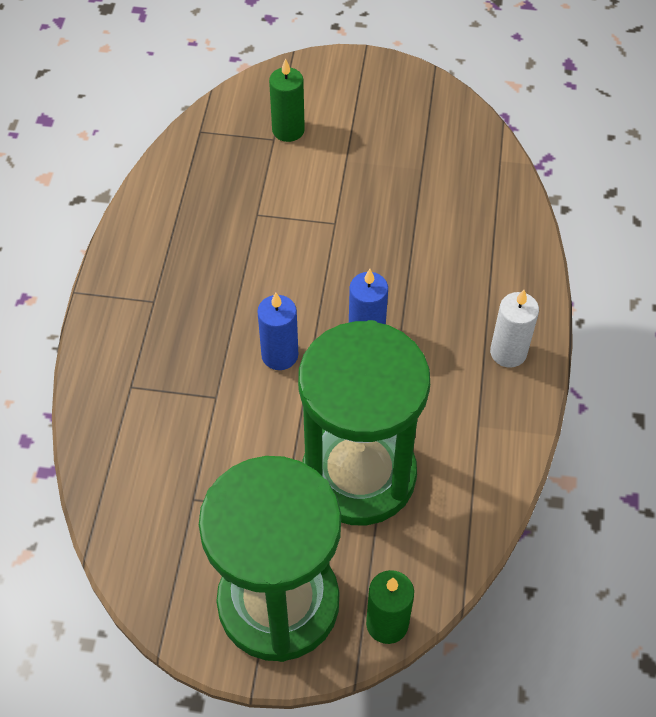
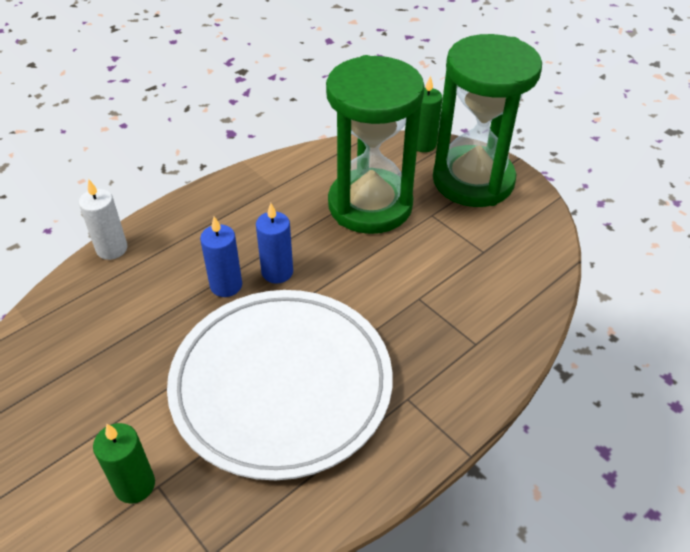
camera: 140 degrees left, 10 degrees down
blue candle [257,292,298,370] -> blue candle moved to [200,216,242,297]
white candle [490,290,539,368] -> white candle moved to [79,179,127,260]
none -> white plate [167,290,393,480]

